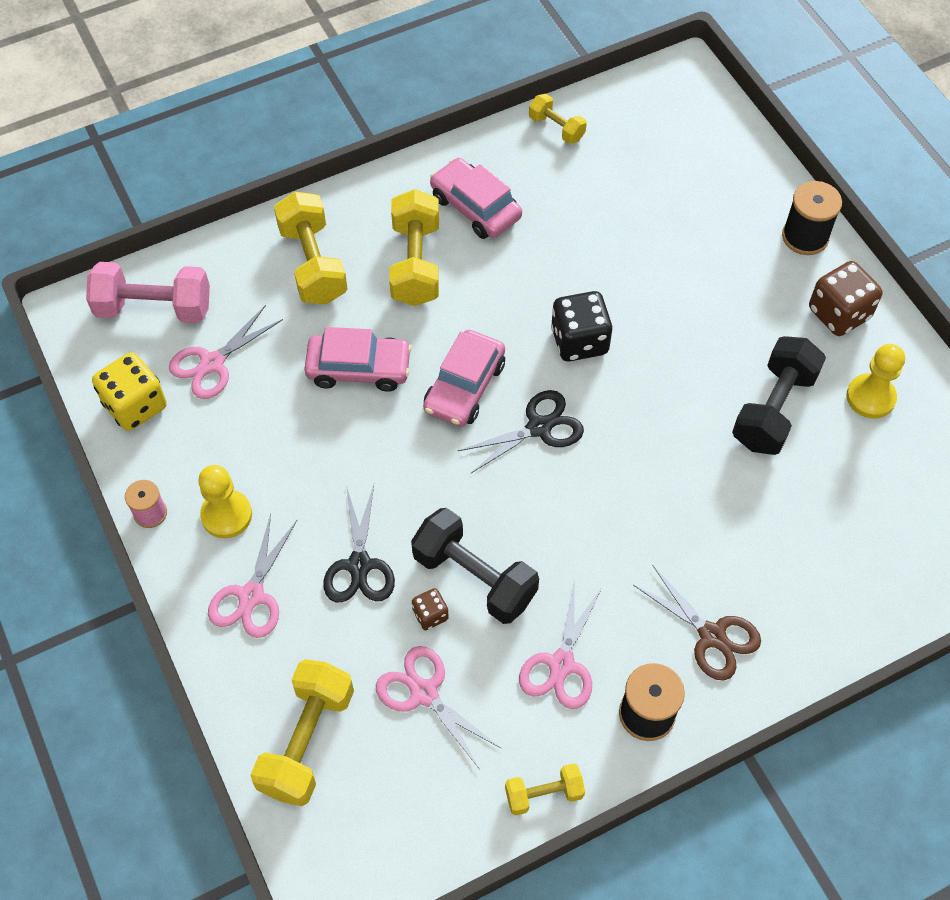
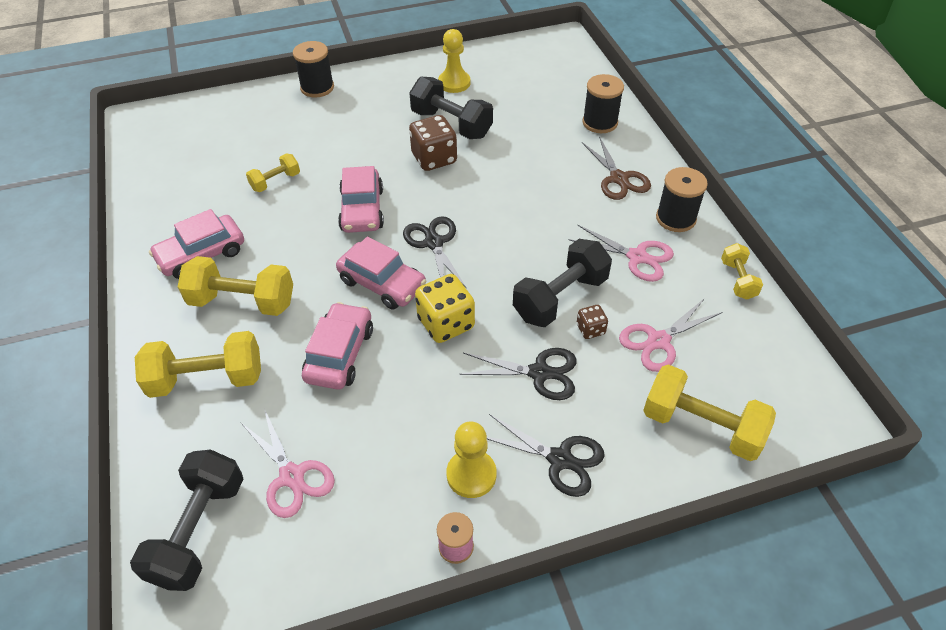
camera: 80 degrees left, 10 degrees down
pink dumbbell [86,262,210,323] -> black dumbbell [130,449,243,591]
yellow dice [92,352,167,431] -> yellow dice moved to [415,274,475,343]
pink scissors [208,514,297,638] -> black scissors [487,414,605,497]
yellow dumbbell [529,94,587,144] -> yellow dumbbell moved to [246,154,300,192]
black dice [551,291,613,361] -> pink car [338,166,384,233]
brown scissors [633,565,761,680] -> brown scissors turned 105 degrees clockwise [582,136,651,200]
brown dice [809,261,883,336] -> brown dice moved to [409,115,457,171]
none -> black spool [582,74,624,133]

